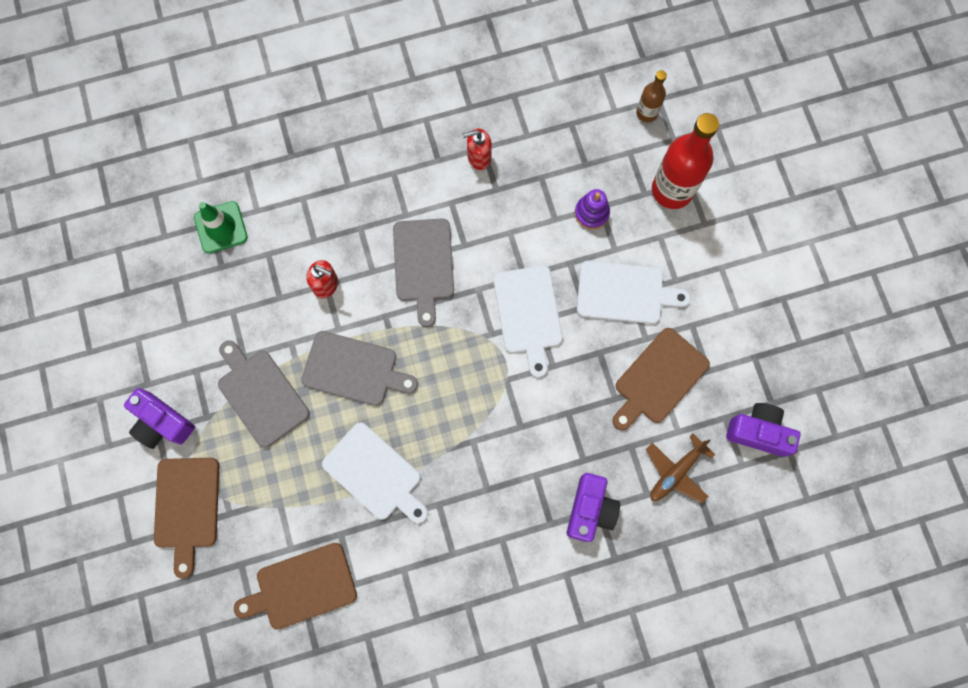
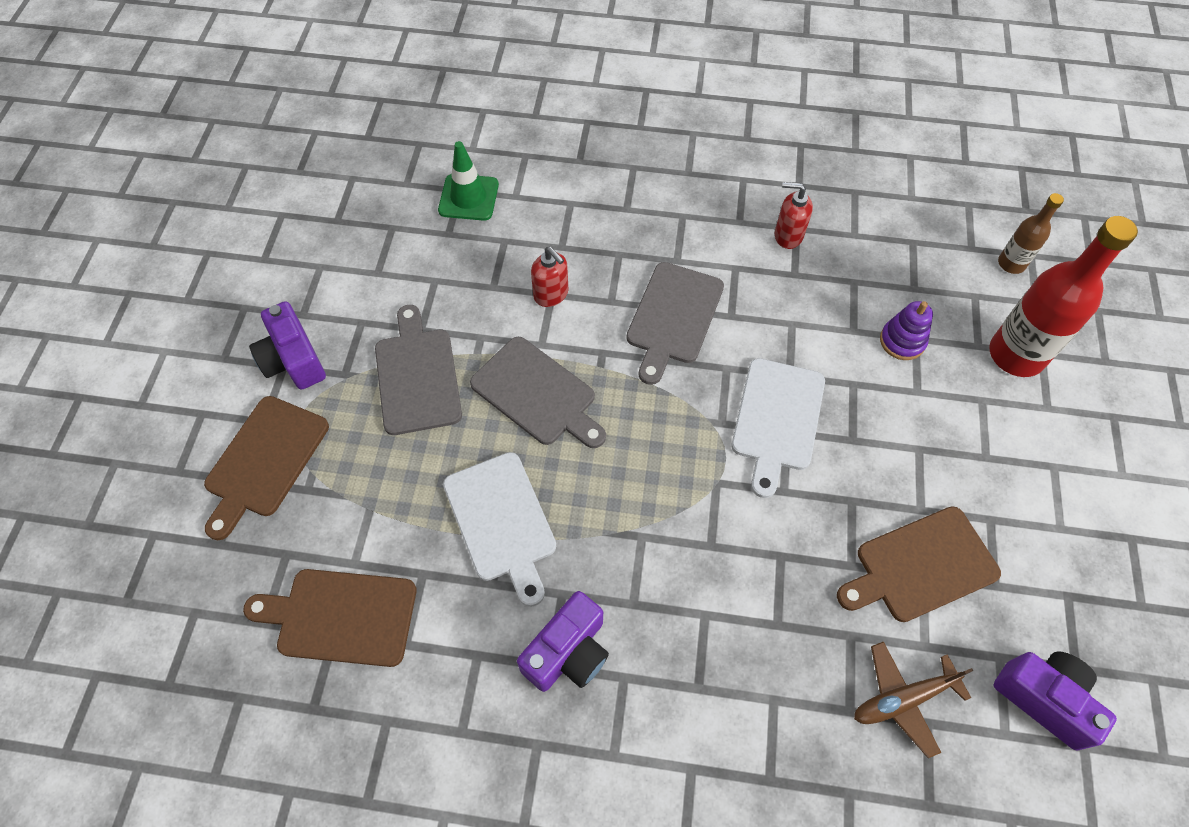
camera: 25 degrees right, 15 degrees down
purple camera [567,473,620,542] -> purple camera moved to [517,591,609,692]
white cutting board [577,261,691,324] -> none

